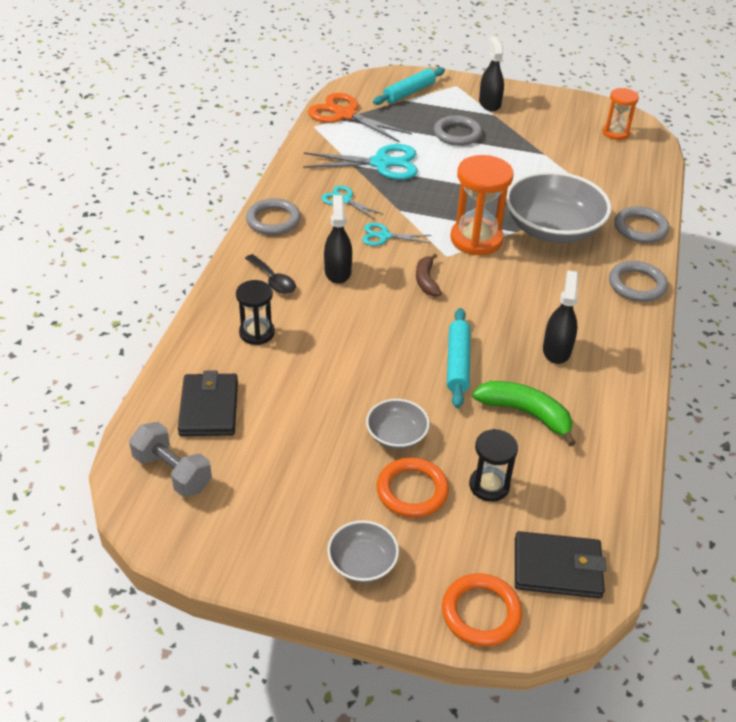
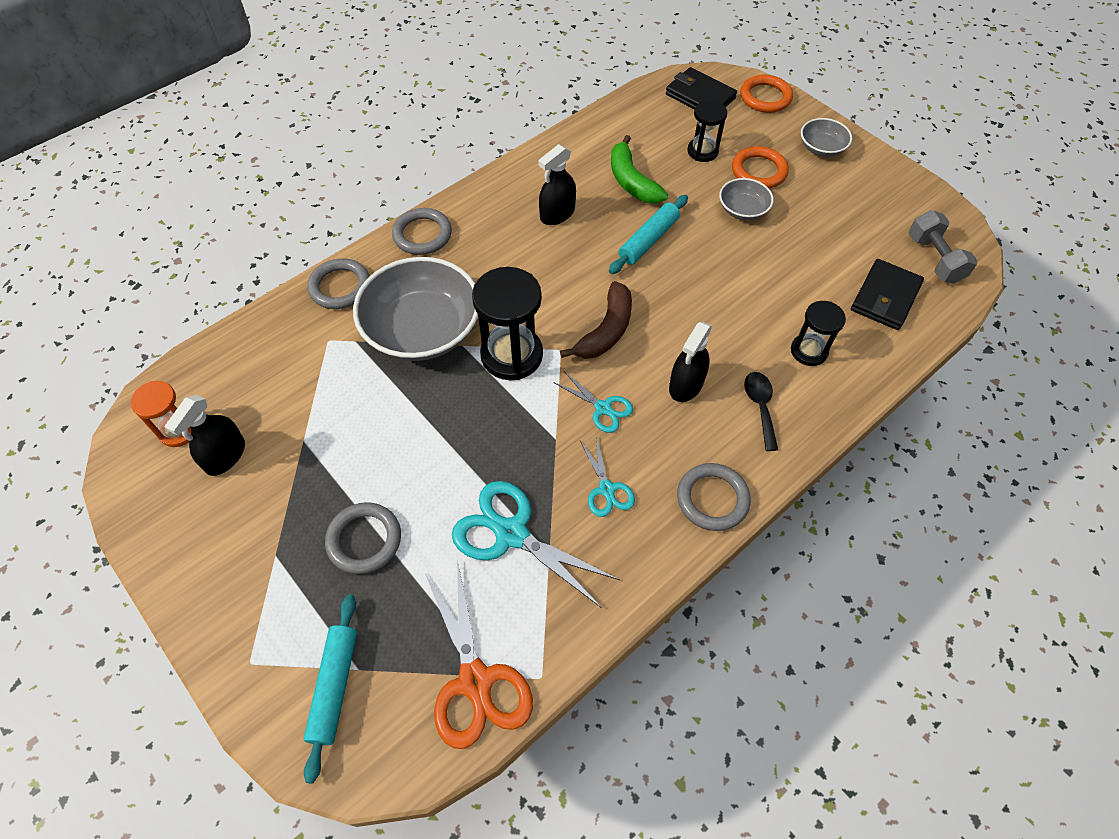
camera: 145 degrees left, 15 degrees up
turquoise rolling pin [373,67,445,105] -> turquoise rolling pin turned 75 degrees counterclockwise [304,595,357,784]
brown banana [416,254,442,297] -> brown banana [560,281,632,359], size x1.56
orange hourglass [451,155,513,255] -> black hourglass [472,267,543,380]
black spray bottle [479,37,504,111] -> black spray bottle moved to [164,395,245,476]

